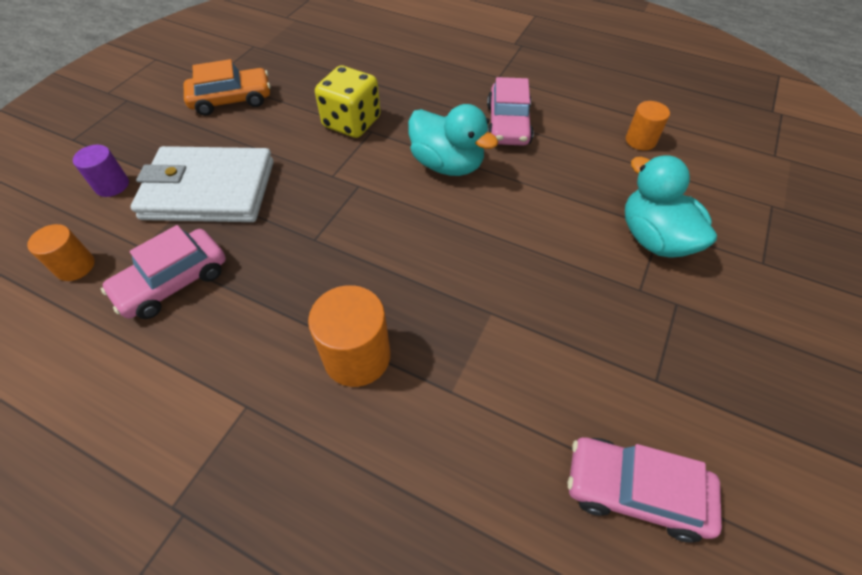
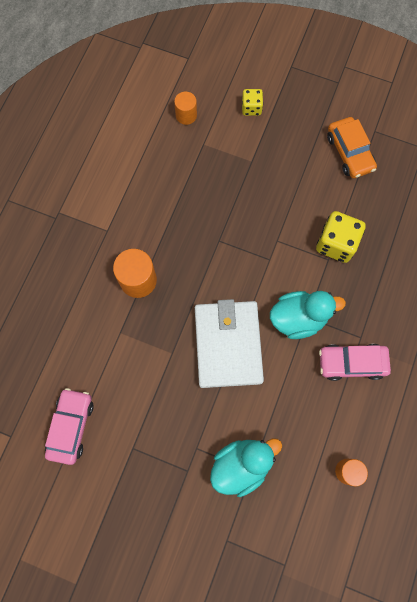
camera: 85 degrees right, 20 degrees up
purple cylinder [73,145,129,197] -> yellow dice [242,89,263,116]
pink car [101,225,226,319] -> none
white wallet [131,146,274,222] -> white wallet moved to [195,299,264,388]
turquoise duck [408,104,498,176] -> turquoise duck turned 135 degrees counterclockwise [270,291,346,339]

